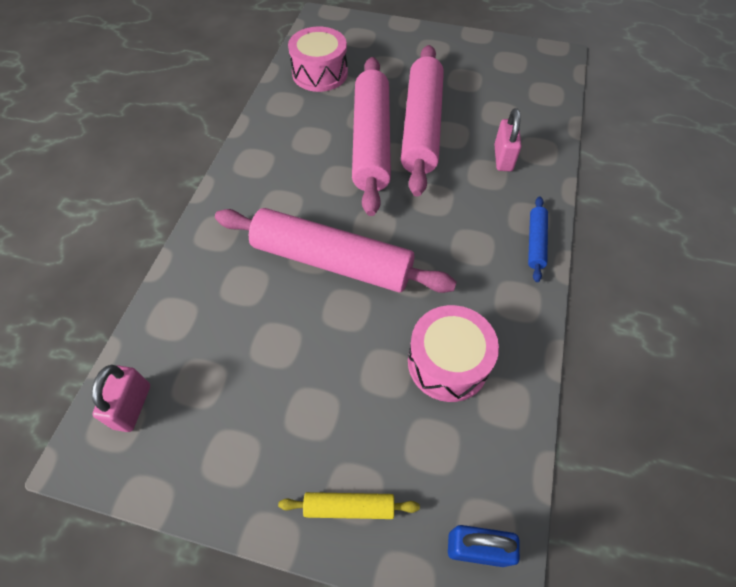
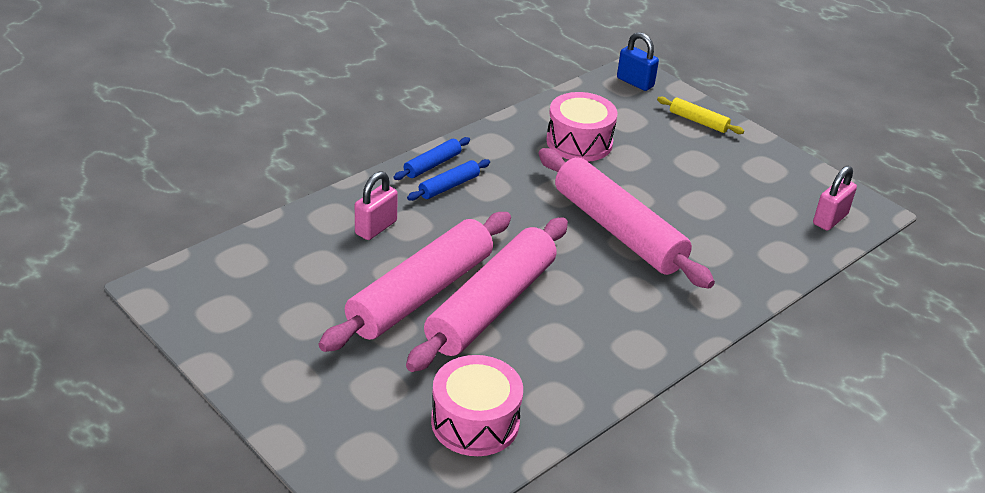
camera: 150 degrees left, 20 degrees down
none -> blue rolling pin [407,159,490,201]

